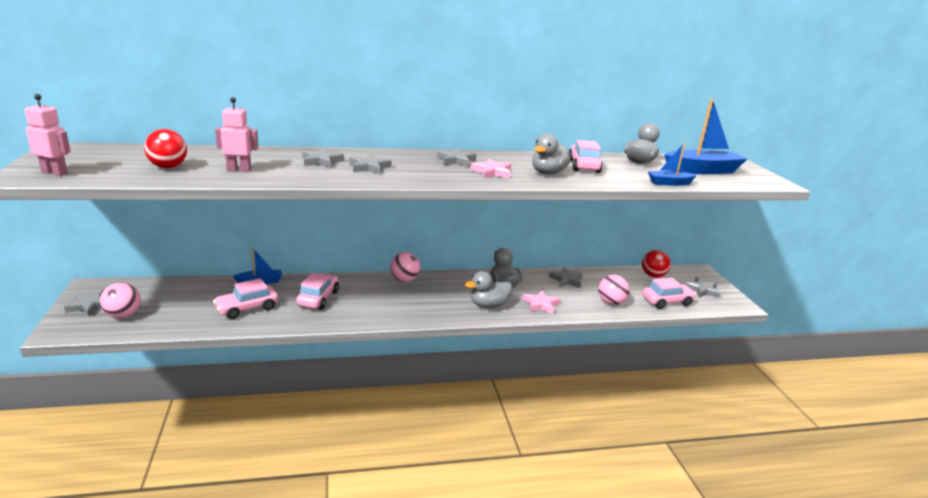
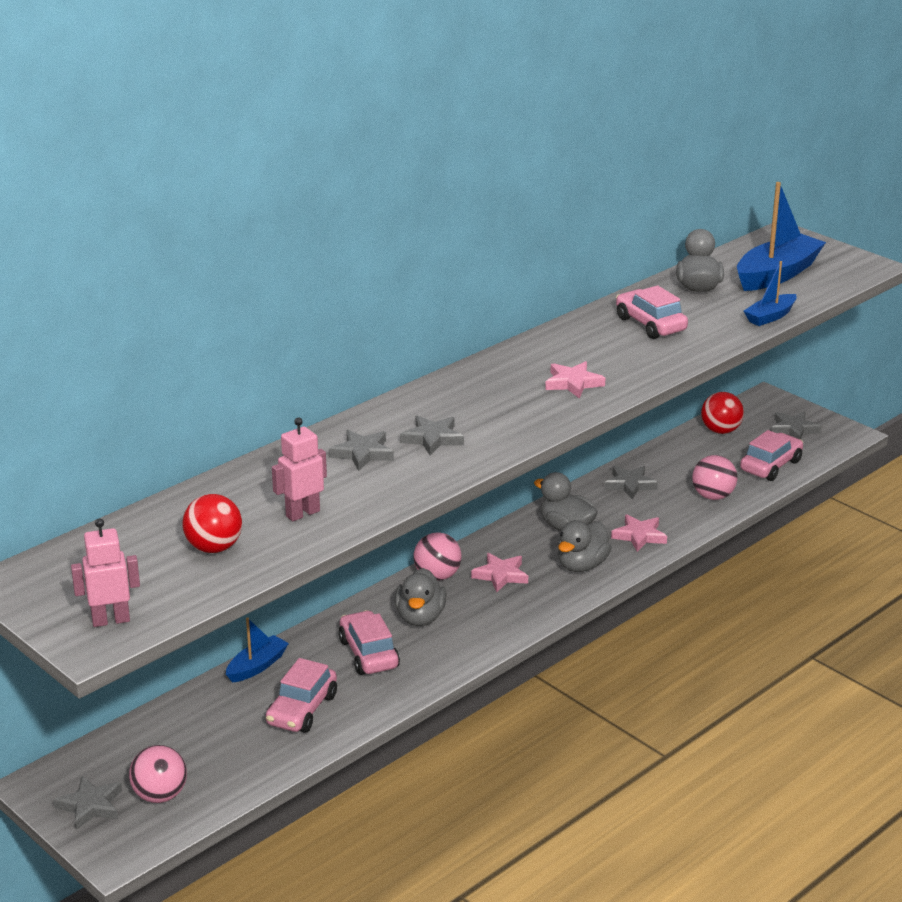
camera: 30 degrees left, 5 degrees up
grey star [437,148,476,167] -> none
grey duck [532,133,571,174] -> grey duck moved to [395,568,446,626]
none -> pink star [471,553,528,592]

